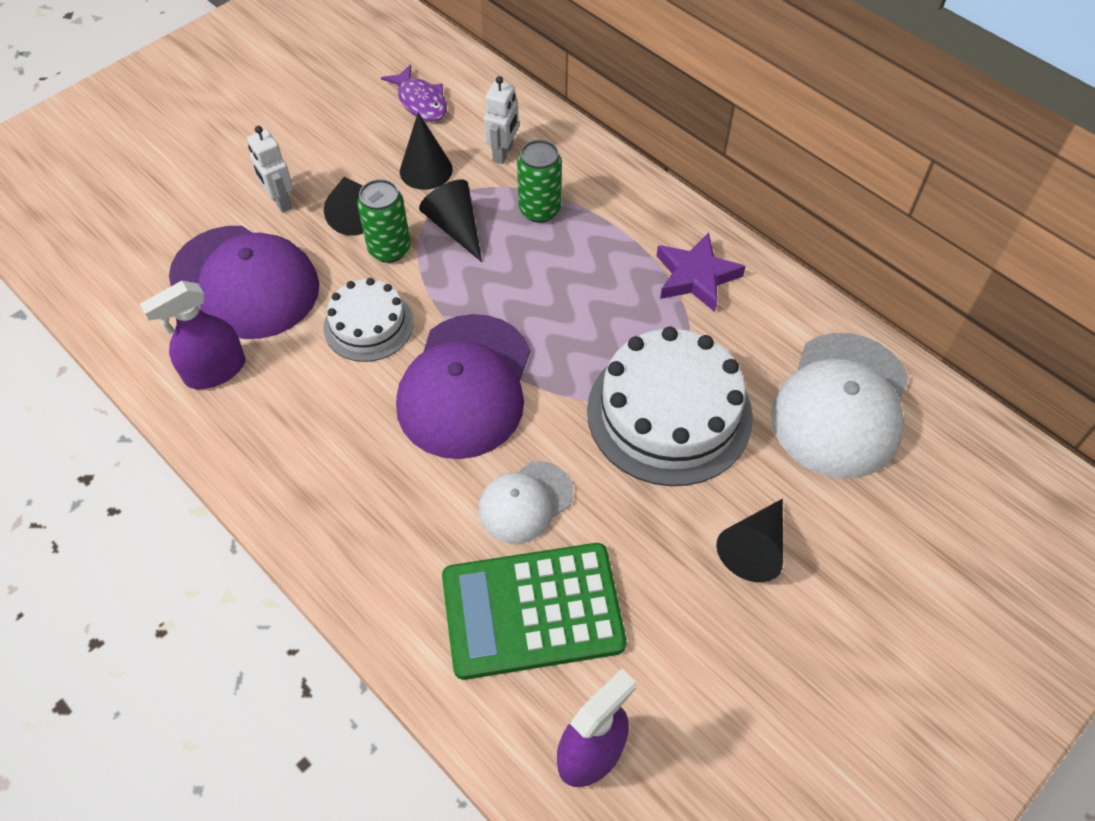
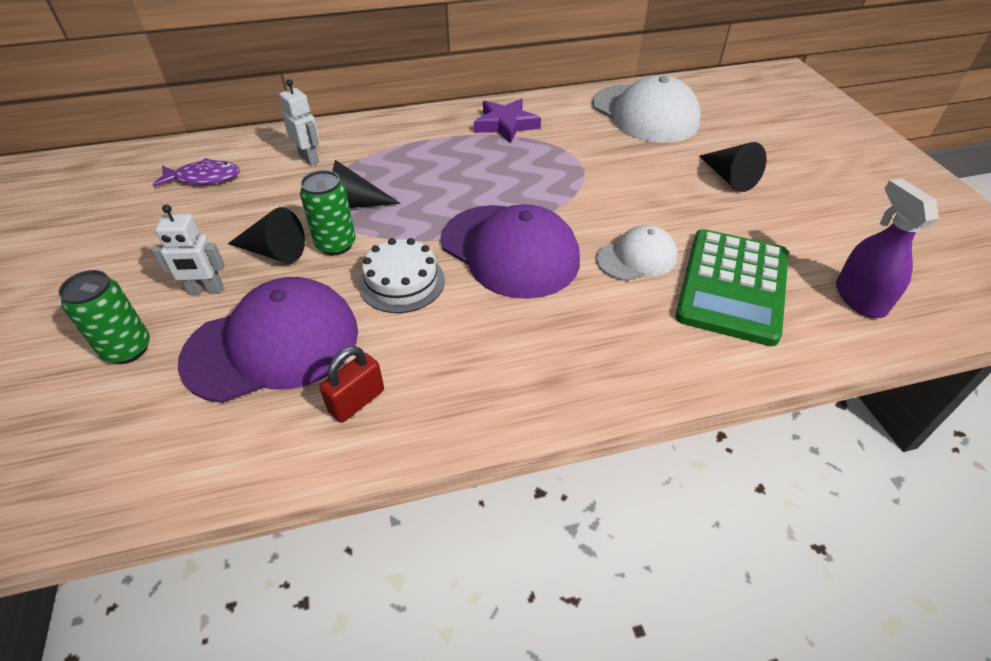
camera: 60 degrees left, 10 degrees down
purple spray bottle [140,281,245,389] -> red padlock [319,346,384,423]
black cone [400,112,453,190] -> none
white cap [478,461,573,544] -> white cap turned 105 degrees counterclockwise [596,225,678,281]
green can [517,140,562,223] -> green can moved to [58,270,150,364]
white cake [587,326,753,486] -> none

